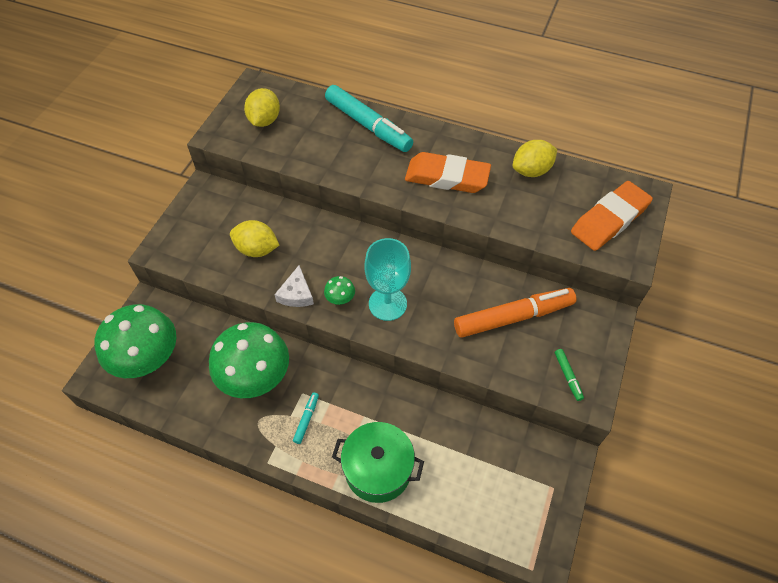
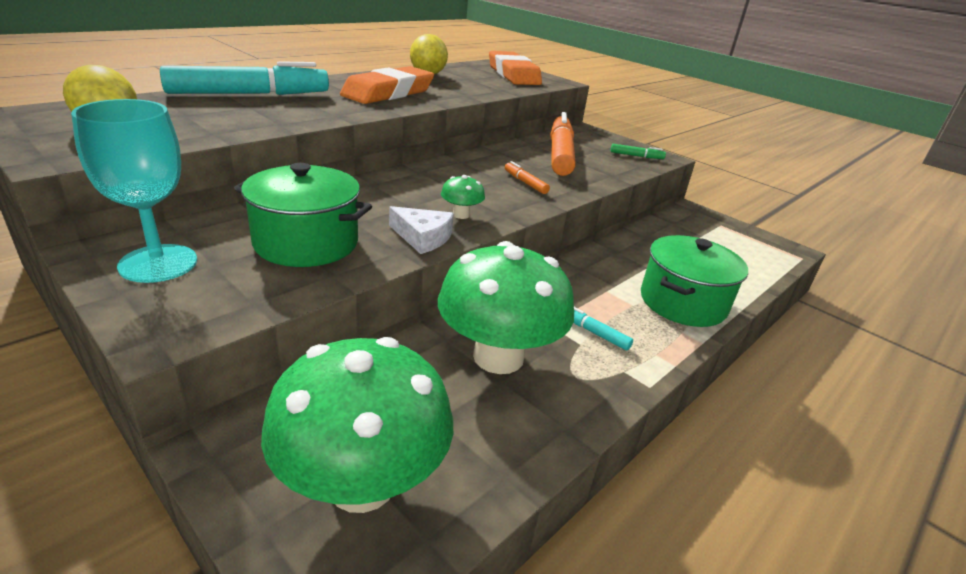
camera: 70 degrees left, 25 degrees down
yellow lemon [230,220,279,257] -> green pot [234,163,372,267]
turquoise goblet [364,238,411,321] -> turquoise goblet moved to [71,99,197,283]
none -> orange marker [505,161,550,194]

